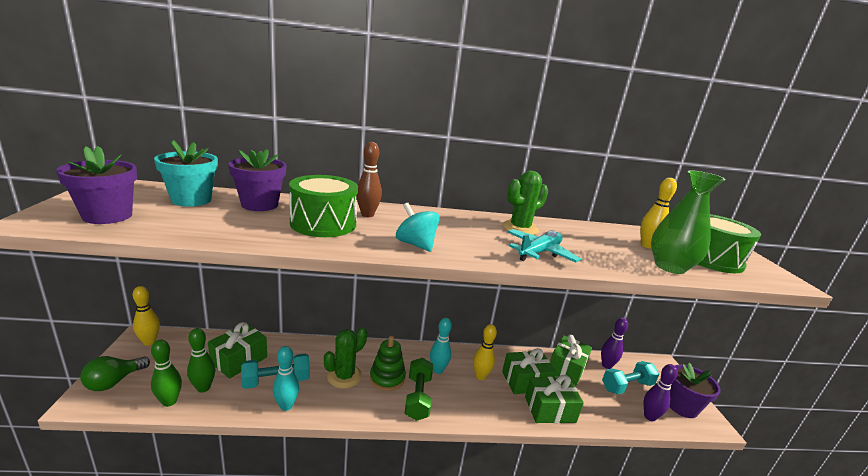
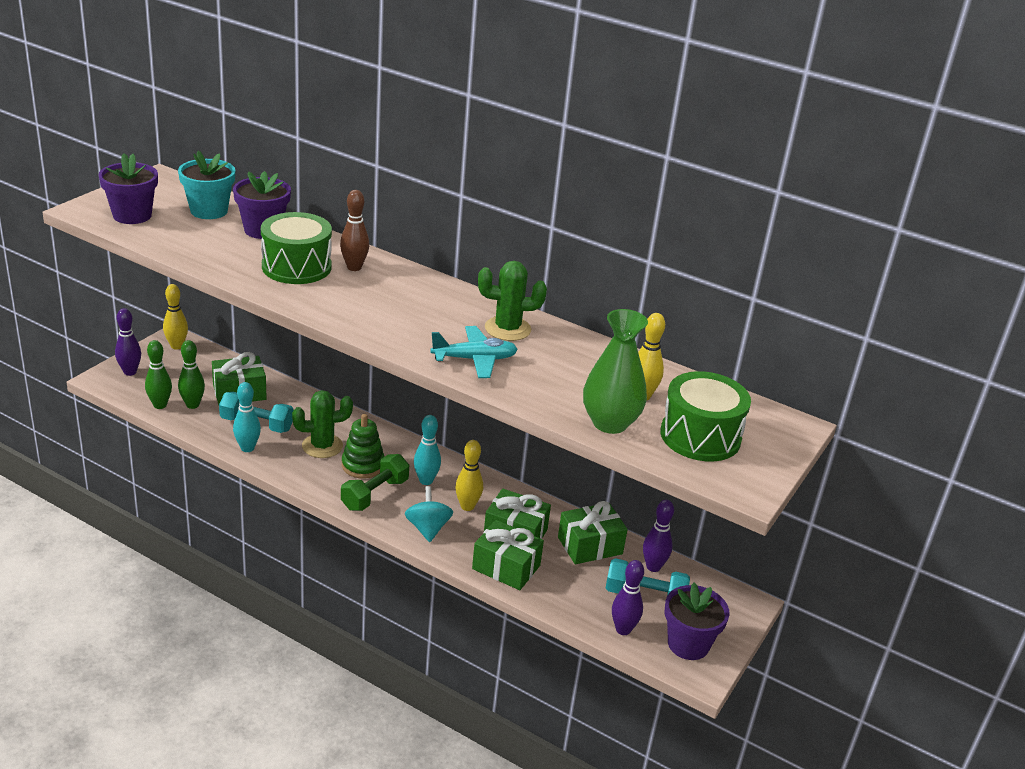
camera: 35 degrees right, 10 degrees up
green light bulb [80,356,150,391] -> purple bowling pin [115,308,141,376]
turquoise spinning top [396,203,440,252] -> turquoise spinning top moved to [405,486,453,542]

